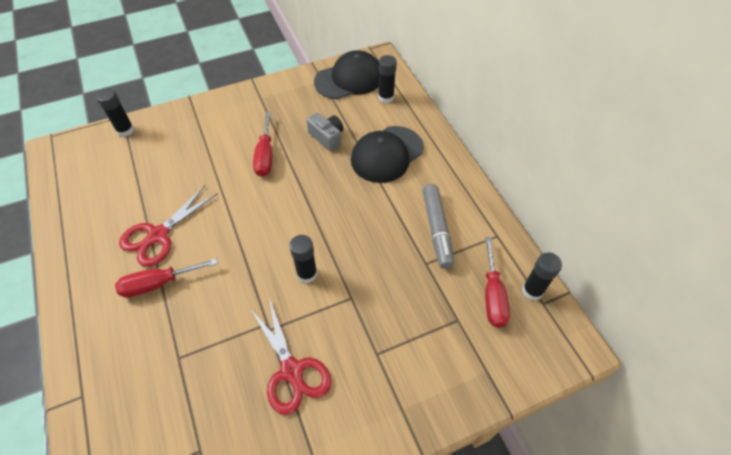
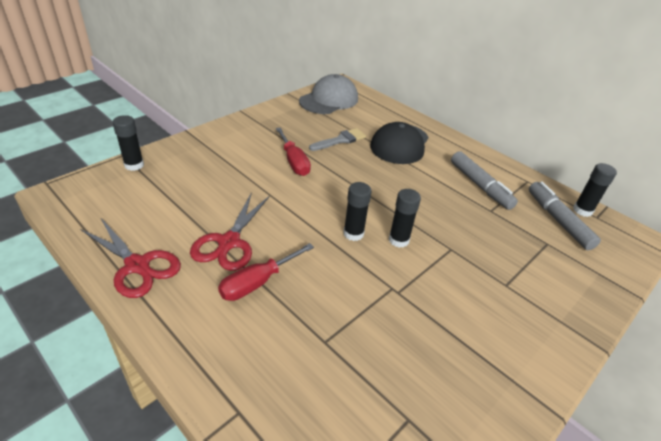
camera: 25 degrees left, 15 degrees down
red scissors [249,298,331,415] -> red scissors moved to [80,217,181,298]
grey camera [307,113,344,151] -> grey brush [309,128,366,151]
black cap [314,50,379,99] -> grey cap [299,74,358,114]
black glue stick [378,55,397,103] -> black glue stick moved to [343,182,372,241]
red screwdriver [485,237,510,328] -> grey marker [529,182,601,250]

